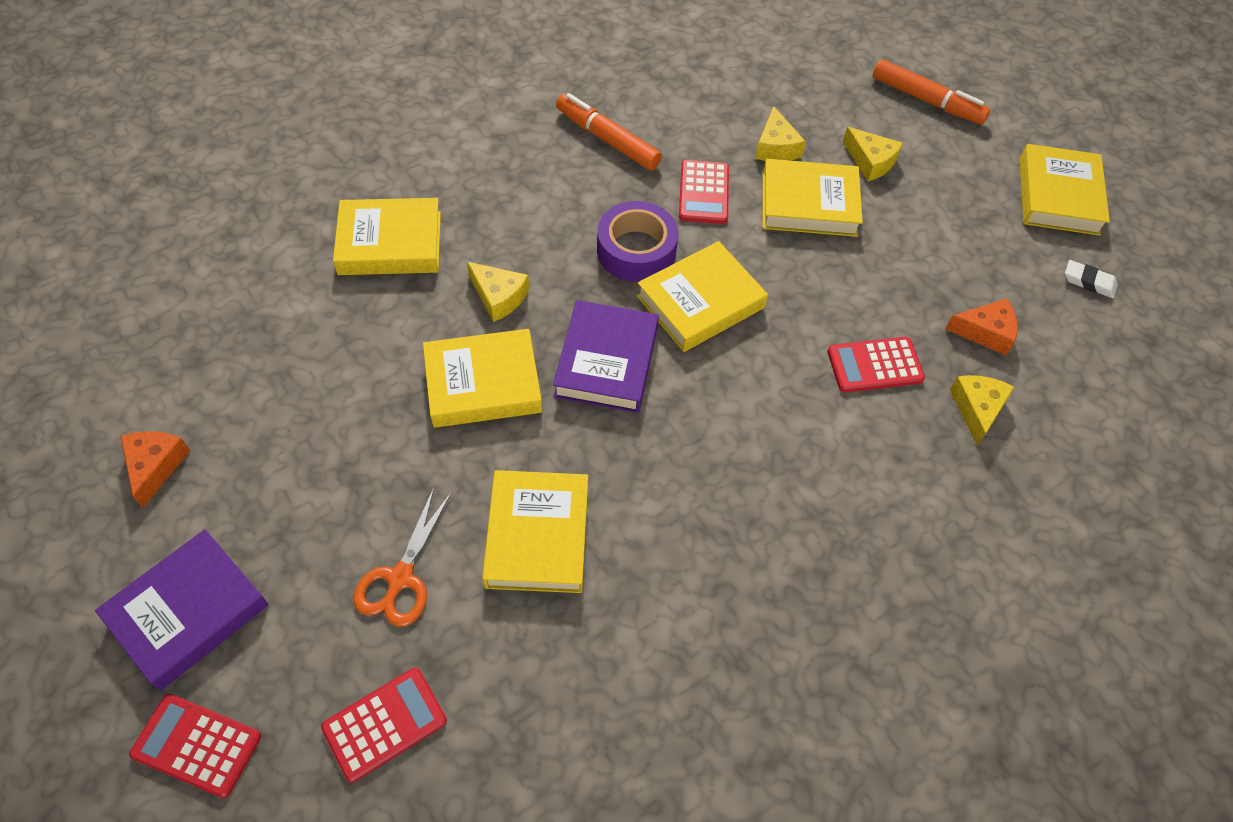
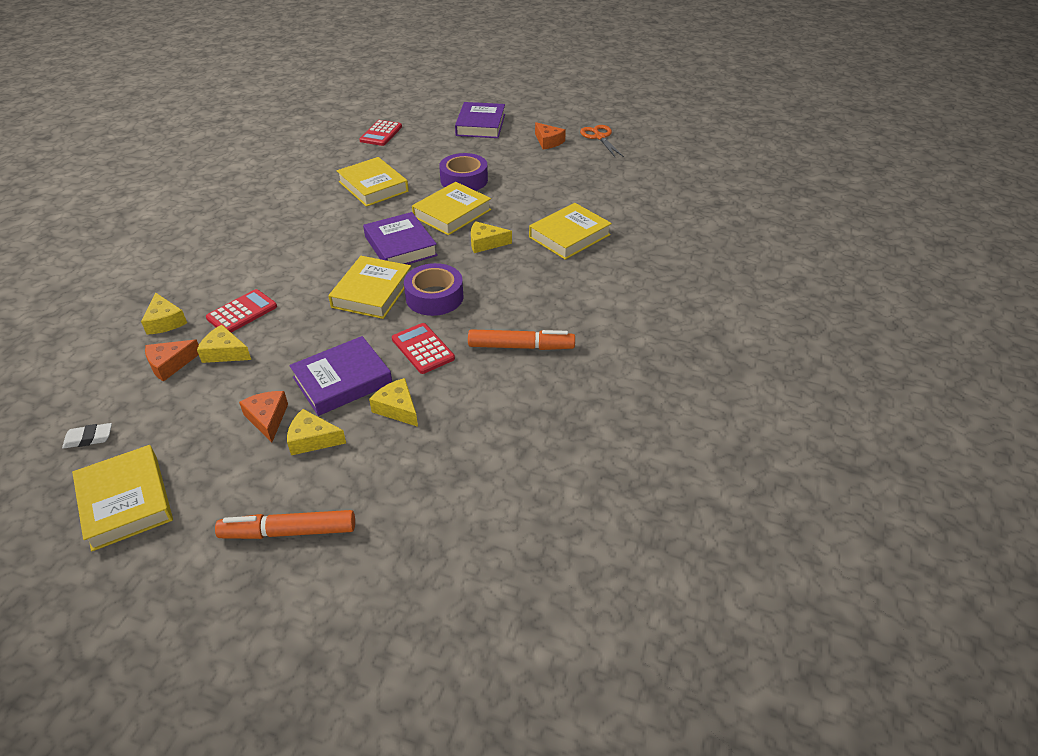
camera: 145 degrees right, 15 degrees down
red calculator [129,694,261,799] -> none
orange scissors [353,488,452,627] -> orange scissors moved to [580,125,624,157]
yellow book [763,159,863,237] -> purple book [289,336,392,416]
none -> yellow cheese [197,325,251,363]
none -> orange cheese [239,391,288,443]
none -> purple tape [439,153,488,191]

